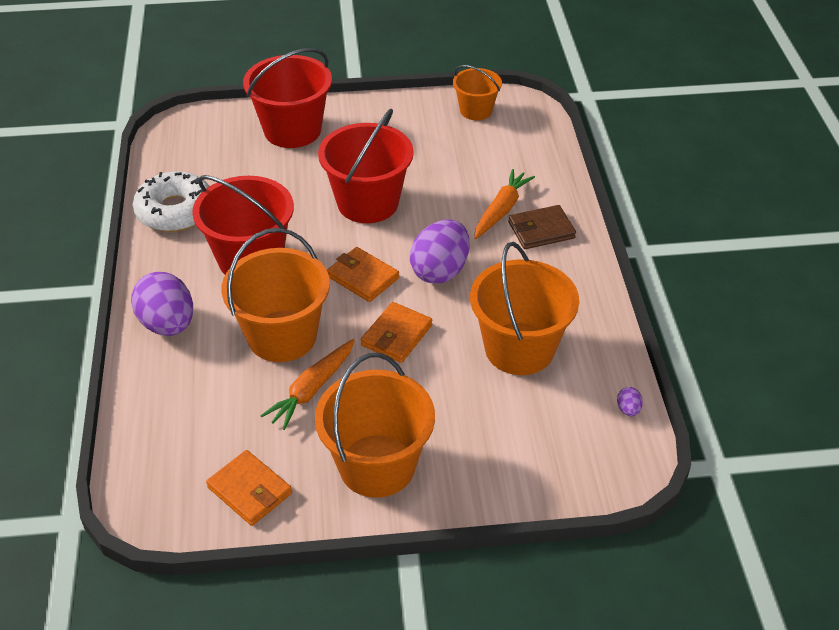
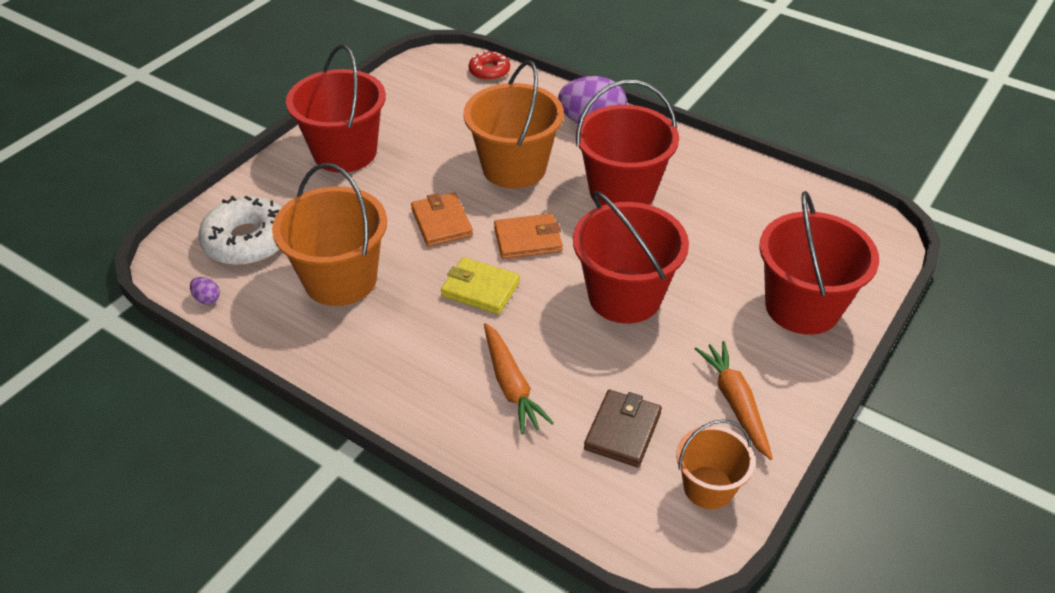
camera: 130 degrees right, 0 degrees up
white donut [133,171,209,232] -> white donut moved to [198,196,282,265]
orange wallet [206,450,292,526] -> none
orange carrot [260,339,355,430] -> orange carrot moved to [695,341,773,460]
orange bucket [315,353,435,498] -> red bucket [286,44,386,173]
purple egg [410,220,470,284] -> yellow wallet [441,257,520,314]
brown wallet [509,205,576,249] -> brown wallet moved to [584,390,662,467]
none -> red donut [469,50,510,81]

